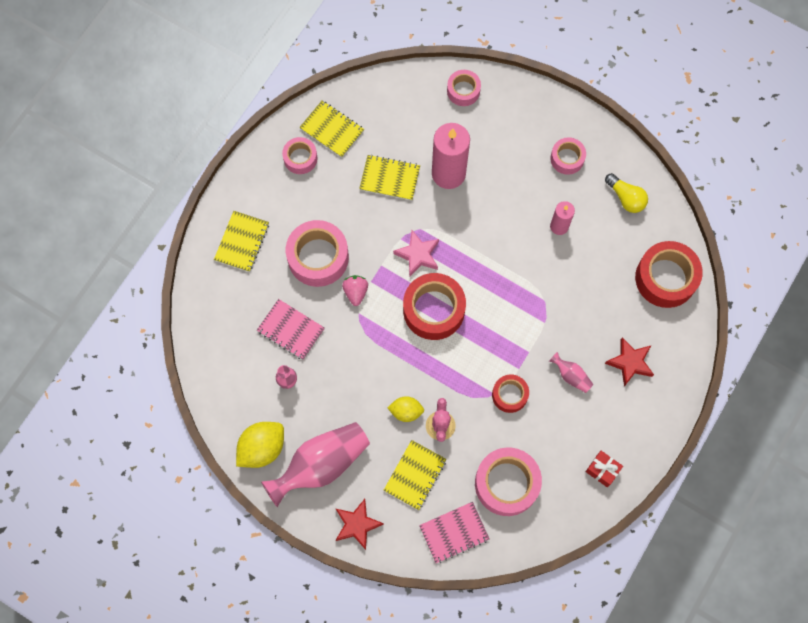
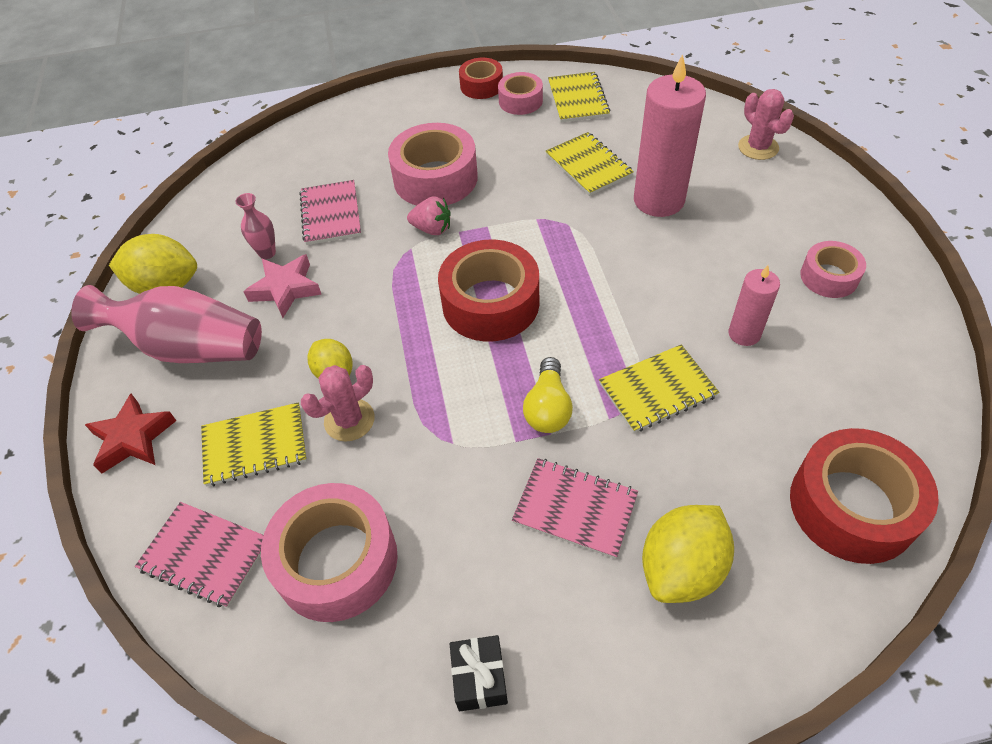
camera: 50 degrees right, 20 degrees down
yellow notebook [214,211,269,272] -> yellow notebook moved to [599,345,719,433]
pink strawberry [342,275,368,306] -> pink strawberry turned 60 degrees clockwise [407,196,451,235]
pink star [393,230,439,277] -> pink star moved to [243,254,322,318]
pink tape [447,70,481,106] -> pink cactus [738,89,794,160]
red tape [492,374,529,413] -> red tape moved to [459,58,503,99]
pink vase [549,352,594,393] -> pink notebook [512,458,638,559]
red gift [586,451,623,487] -> black gift [449,635,508,711]
yellow light bulb [605,173,648,213] -> yellow light bulb moved to [523,357,573,433]
red star [605,337,654,387] -> yellow lemon [642,505,734,603]

